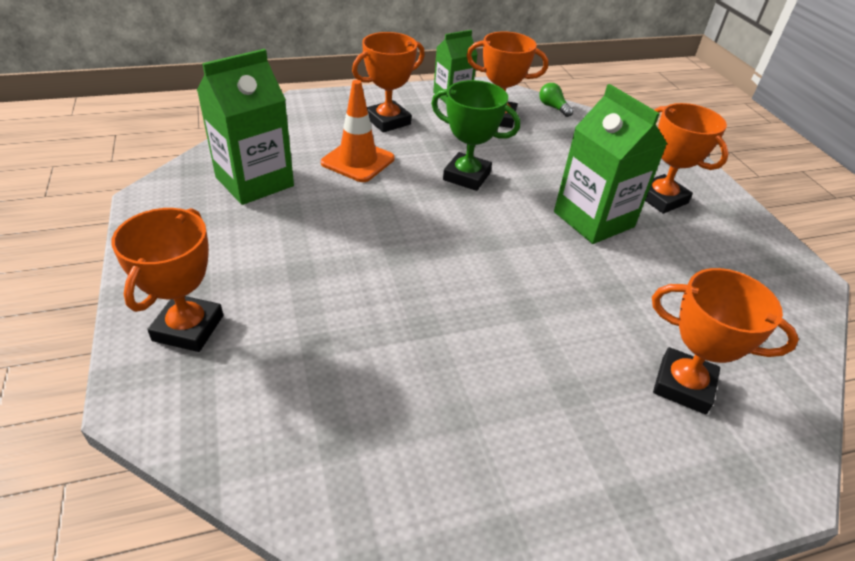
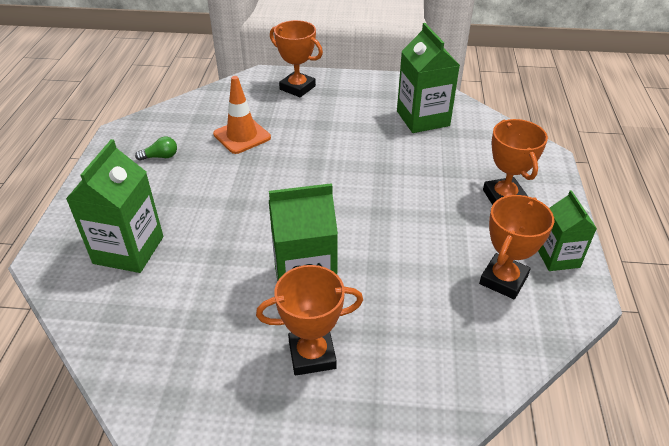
camera: 115 degrees right, 0 degrees up
orange traffic cone [321,80,395,182] -> orange traffic cone moved to [213,76,271,154]
green trophy [431,80,520,191] -> none
green light bulb [539,83,573,117] -> green light bulb moved to [135,137,177,161]
orange trophy [652,268,799,414] -> green carton [66,139,163,273]

